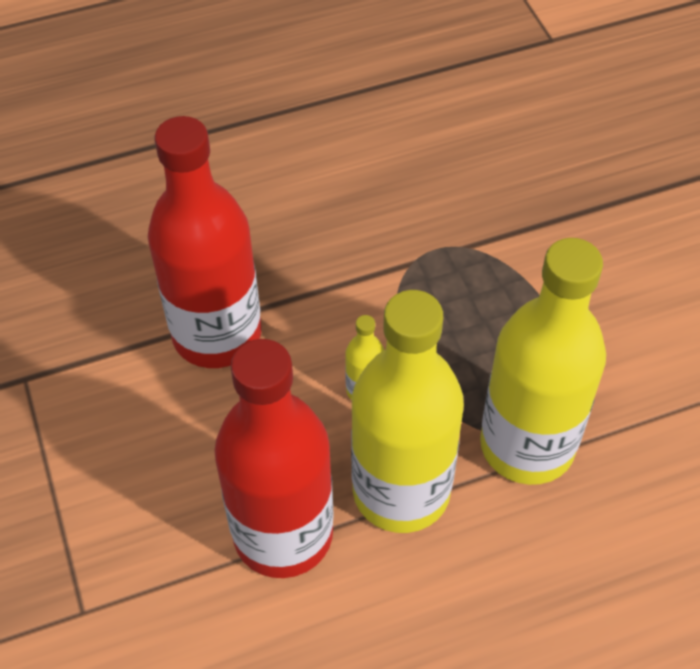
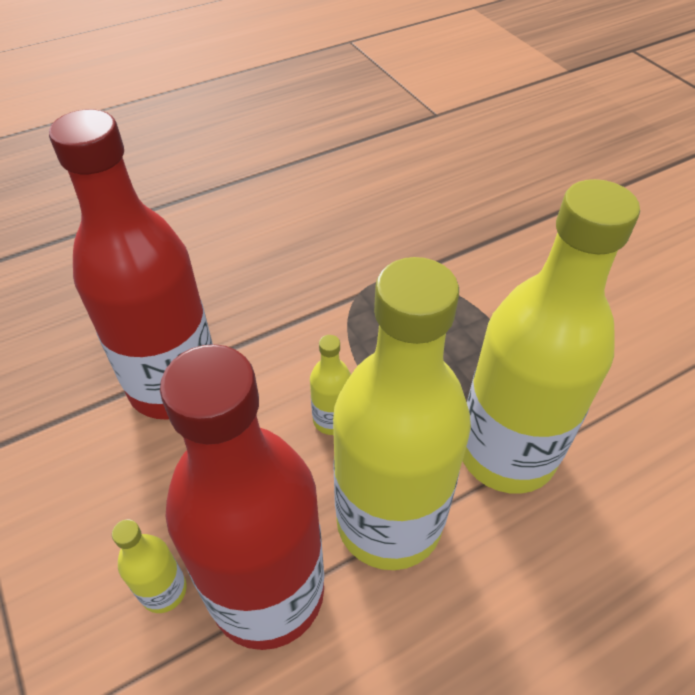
camera: 10 degrees left, 5 degrees down
none -> yellow bottle [112,519,187,613]

